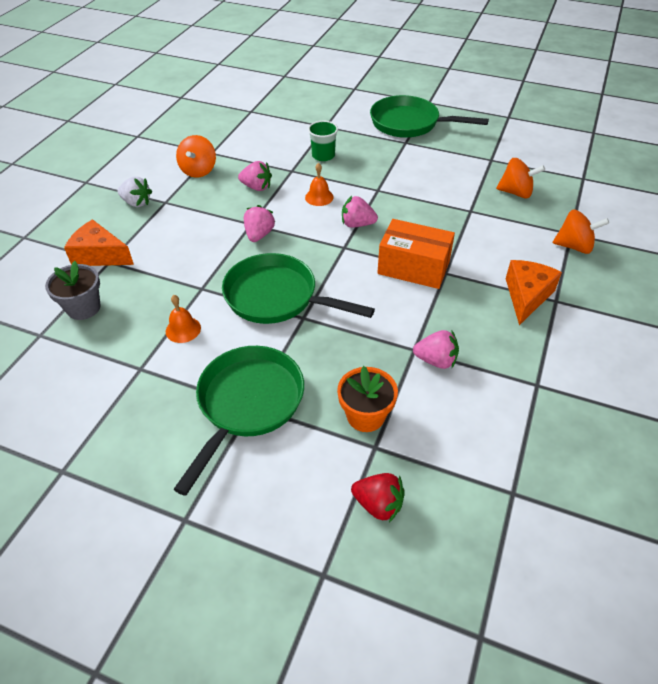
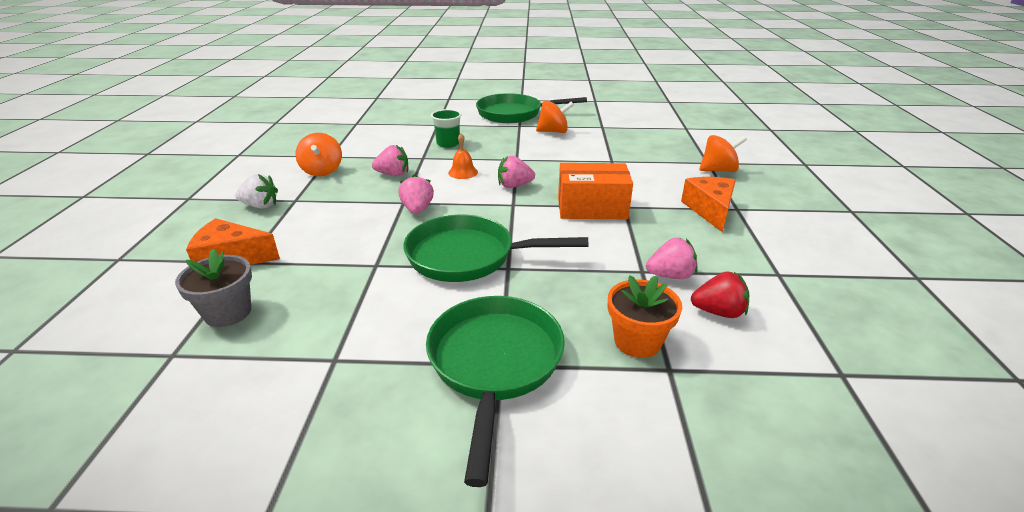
camera: 20 degrees left, 15 degrees down
orange bell [166,295,201,343] -> none
red strawberry [351,473,405,523] -> red strawberry moved to [691,271,749,318]
orange spinning top [496,158,545,198] -> orange spinning top moved to [536,100,574,133]

